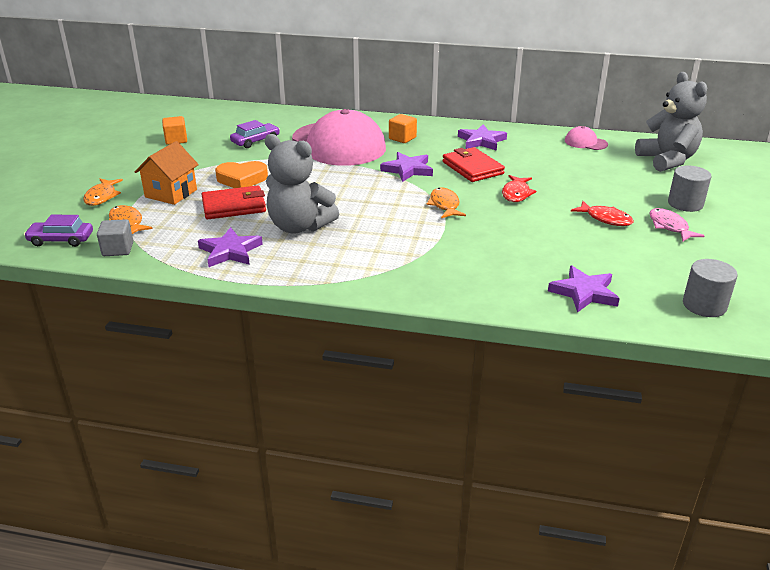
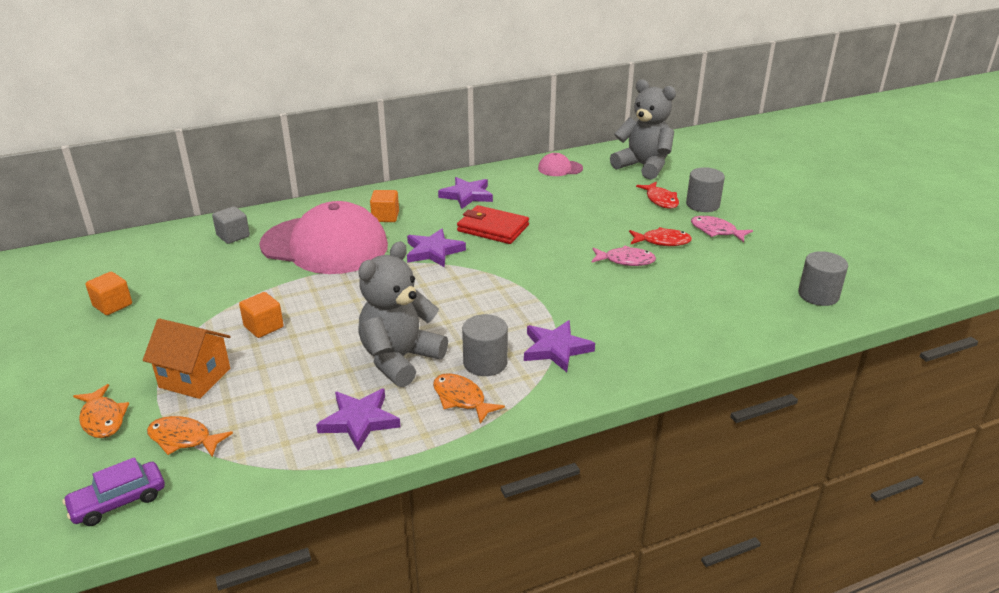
camera: 35 degrees left, 0 degrees up
grey cube [97,219,133,256] -> grey cube moved to [212,206,250,244]
orange house [135,141,199,205] -> orange house turned 60 degrees counterclockwise [143,318,231,399]
red wallet [201,185,266,219] -> none
orange heart [215,161,268,188] -> orange cube [239,292,284,338]
purple car [230,120,280,148] -> none
grey teddy bear [265,134,339,234] -> grey teddy bear turned 135 degrees clockwise [358,241,448,387]
orange fish [427,187,466,218] -> orange fish moved to [433,373,505,424]
red fish [502,175,536,202] -> red fish moved to [636,182,679,209]
purple star [548,266,620,313] -> purple star moved to [524,320,595,372]
none -> grey cylinder [462,314,508,376]
none -> pink fish [591,245,656,266]

